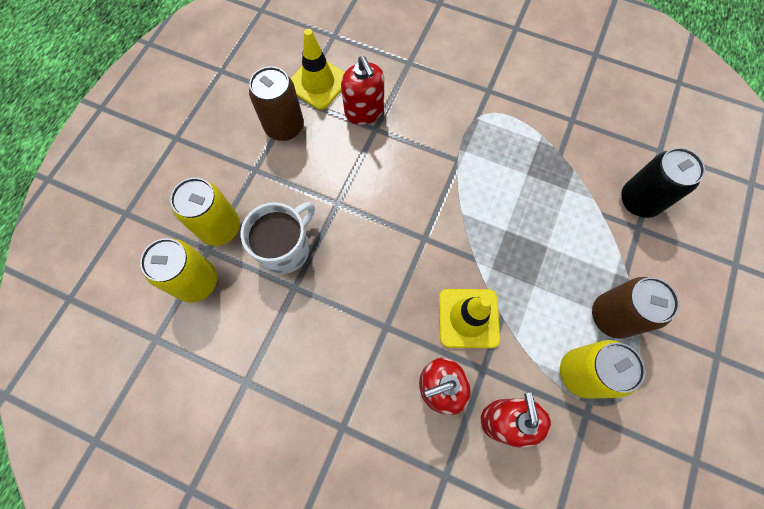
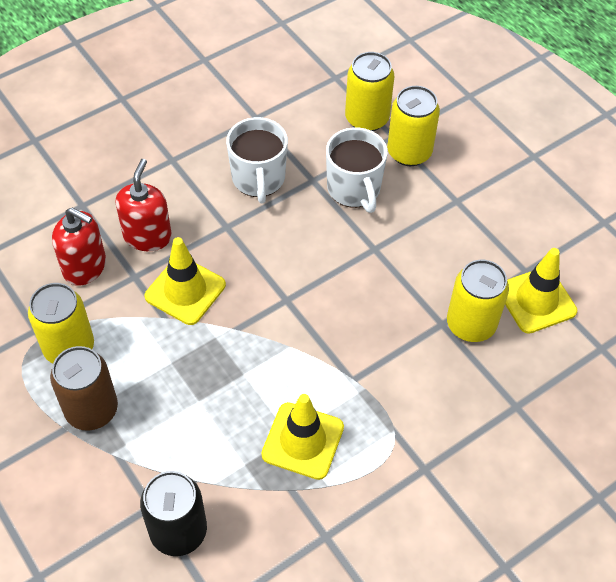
camera: 120 degrees right, 15 degrees down
brown can [249,66,304,141] -> none
red soap dispenser [341,56,384,125] -> yellow can [447,260,509,342]
none -> white mug [226,117,288,204]
none -> yellow traffic cone [261,394,344,480]

